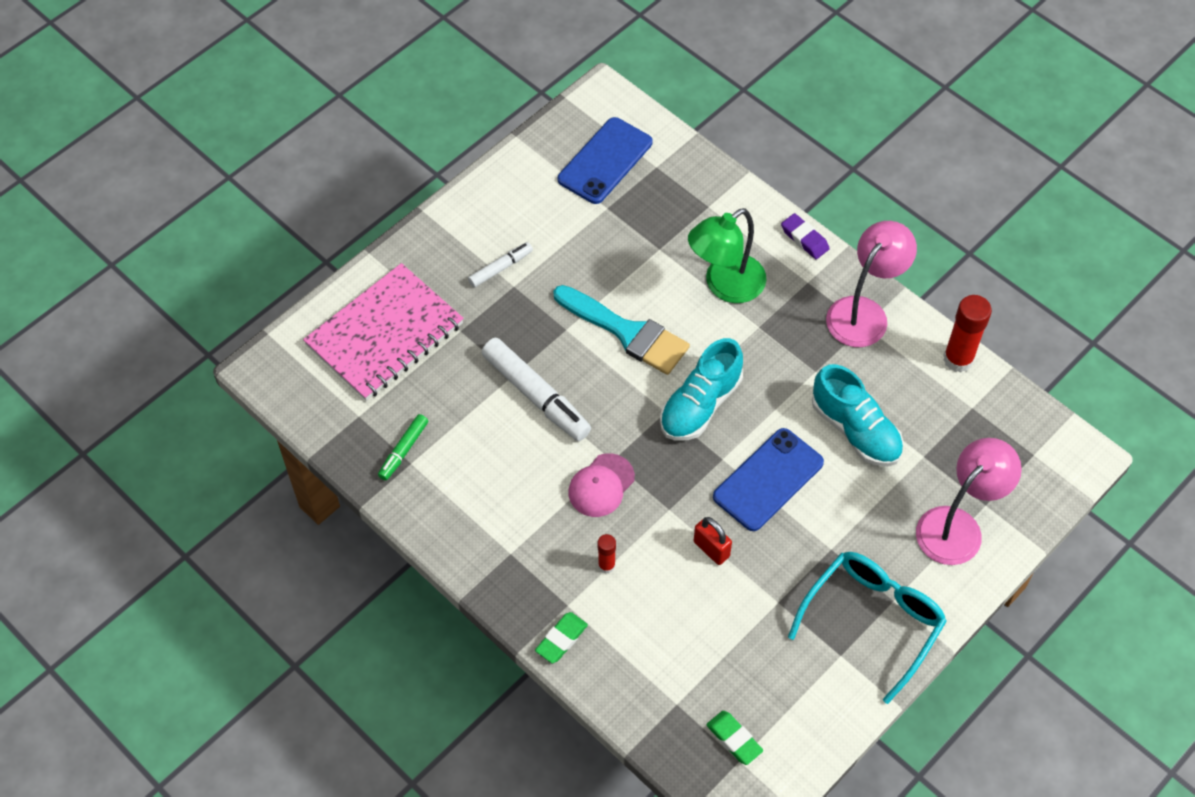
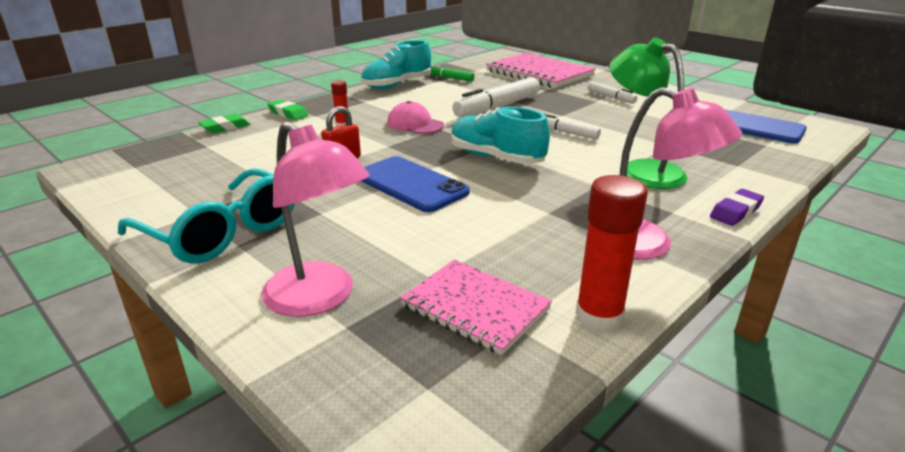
camera: 90 degrees right, 30 degrees down
turquoise brush [553,285,690,375] -> white marker [545,114,601,140]
green eraser [706,711,763,765] -> green eraser moved to [198,114,251,133]
turquoise shoe [812,364,904,467] -> turquoise shoe moved to [361,40,431,89]
none -> pink notebook [400,260,552,355]

